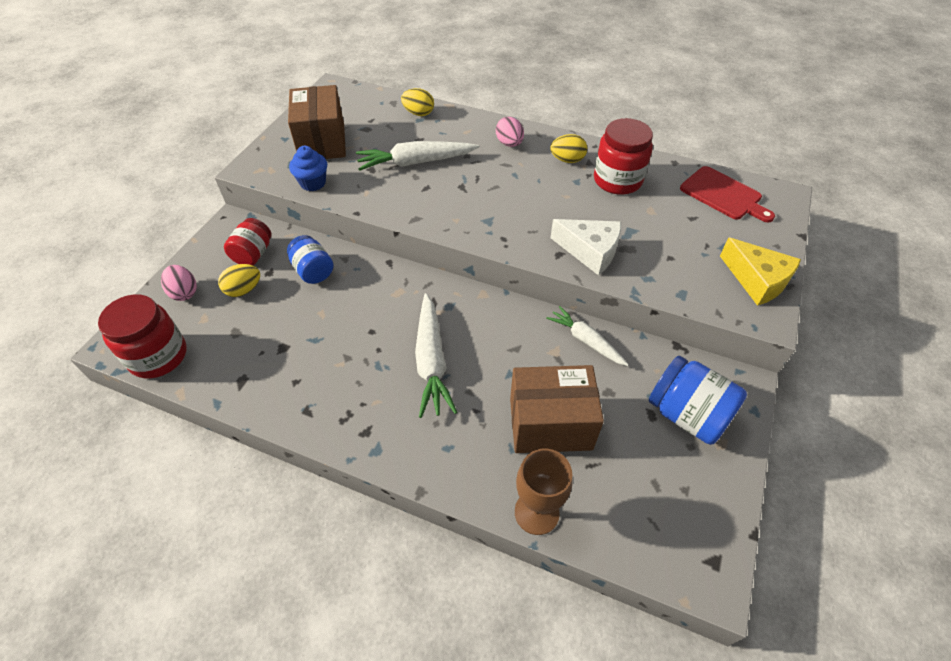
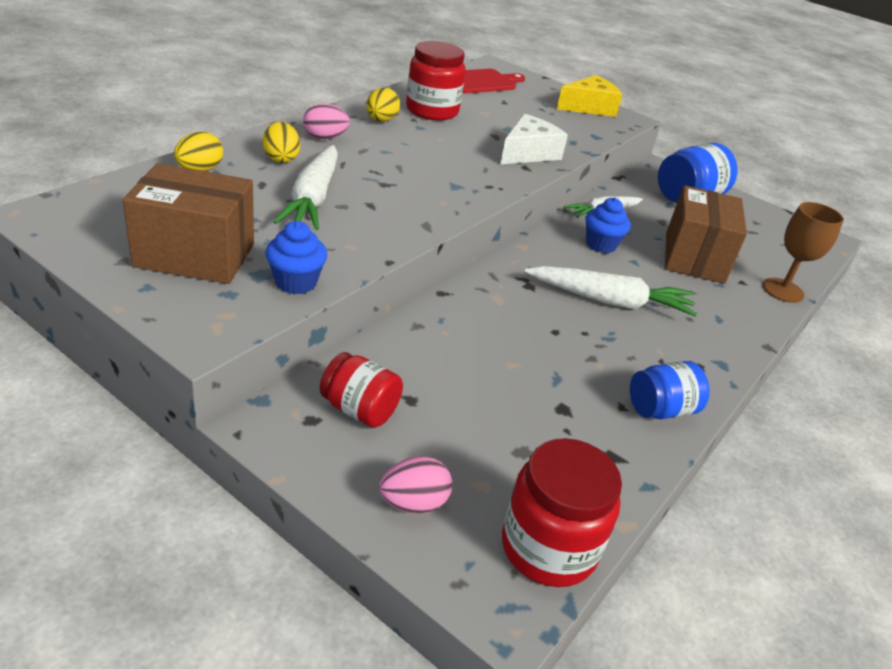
camera: 80 degrees left, 15 degrees down
yellow egg [218,264,260,297] -> yellow egg moved to [263,122,300,163]
blue jar [287,235,333,284] -> blue jar moved to [630,361,710,419]
none -> blue cupcake [586,198,631,253]

